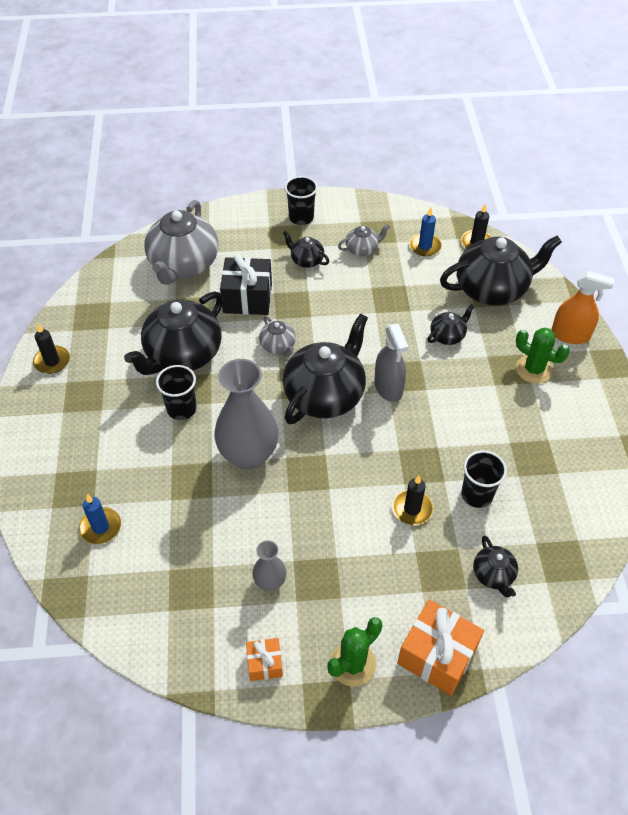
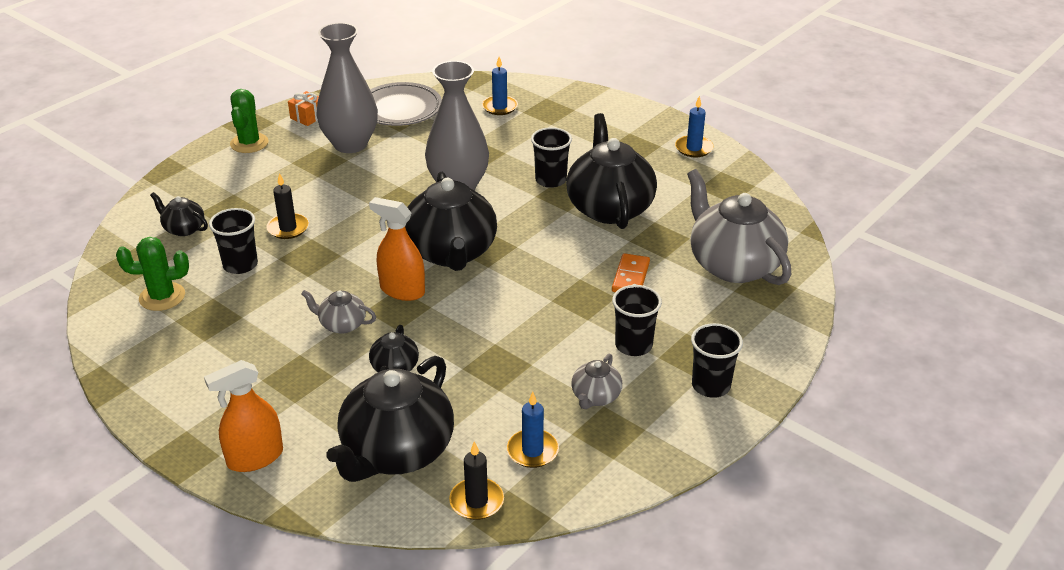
camera: 135 degrees right, 15 degrees down
black candle [33,324,70,374] -> blue candle [675,96,713,158]
black gift [220,254,272,315] -> orange domino [612,253,650,292]
grey vase [252,540,286,591] -> grey vase [316,23,378,153], size x2.05
grey teapot [259,315,296,357] -> grey teapot moved to [301,290,376,334]
black teapot [283,231,329,268] -> black cup [612,285,662,356]
grey spray bottle [374,324,409,402] -> orange spray bottle [369,197,425,301]
orange gift [397,599,484,696] -> none
green cactus [516,327,570,384] -> green cactus moved to [116,237,189,311]
none -> grey plate [370,82,442,126]

